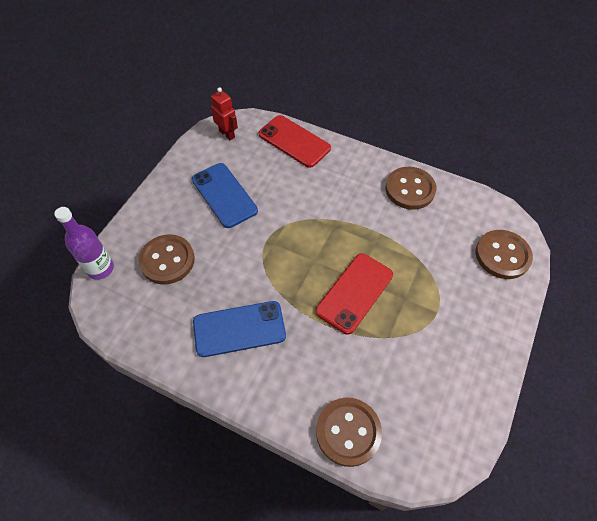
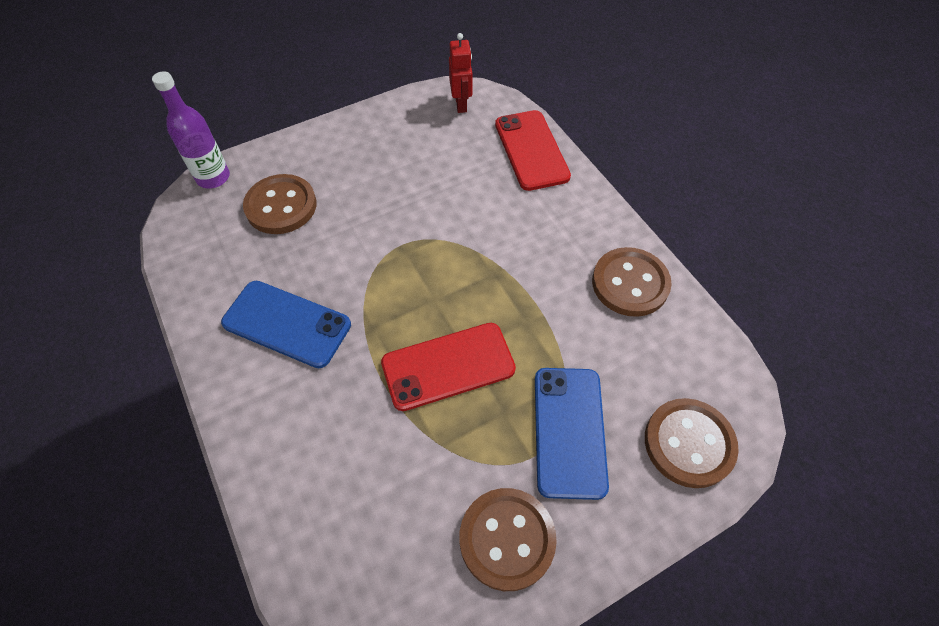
camera: 35 degrees right, 0 degrees up
blue phone [192,163,258,228] -> blue phone moved to [535,368,609,500]
brown button [316,398,382,467] -> brown button moved to [459,488,557,591]

